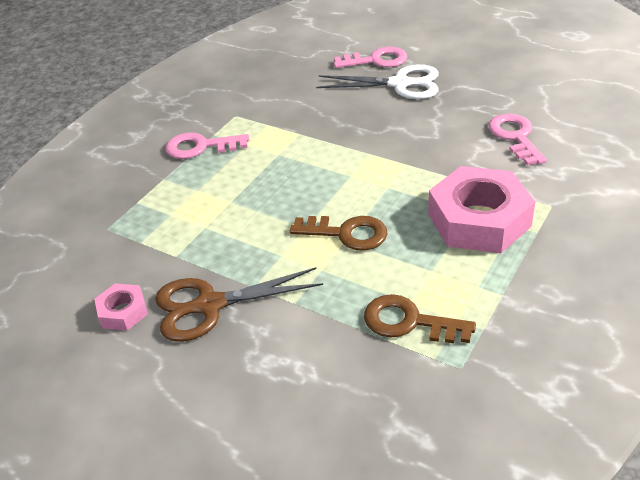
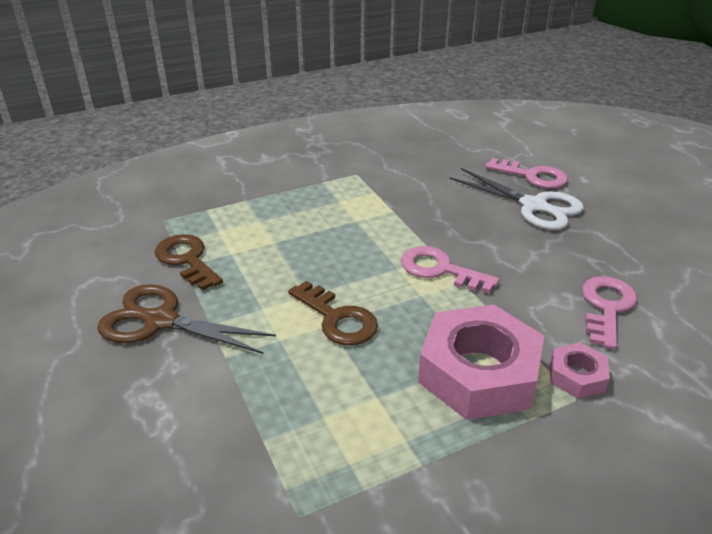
camera: 30 degrees right, 5 degrees down
pink nut [94,283,148,331] -> pink nut moved to [550,342,610,399]
pink key [166,132,249,159] -> pink key moved to [401,246,499,293]
brown key [364,294,476,344] -> brown key moved to [155,234,223,291]

